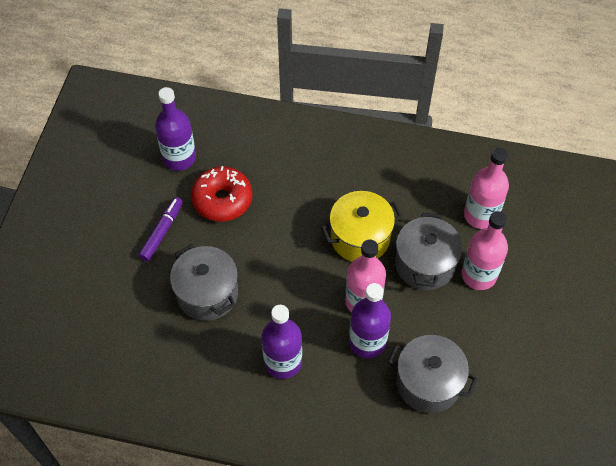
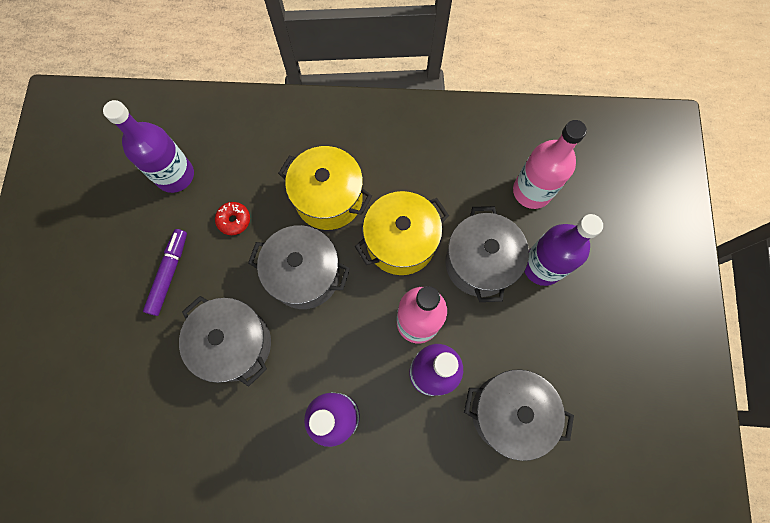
camera: 10 degrees left, 15 degrees up
red donut [191,166,253,222] -> red donut [215,202,250,235], size x0.48
pink bottle [461,211,508,290] -> purple bottle [524,214,603,286]
none -> grey pot [248,225,350,309]
none -> yellow pot [278,146,372,230]

